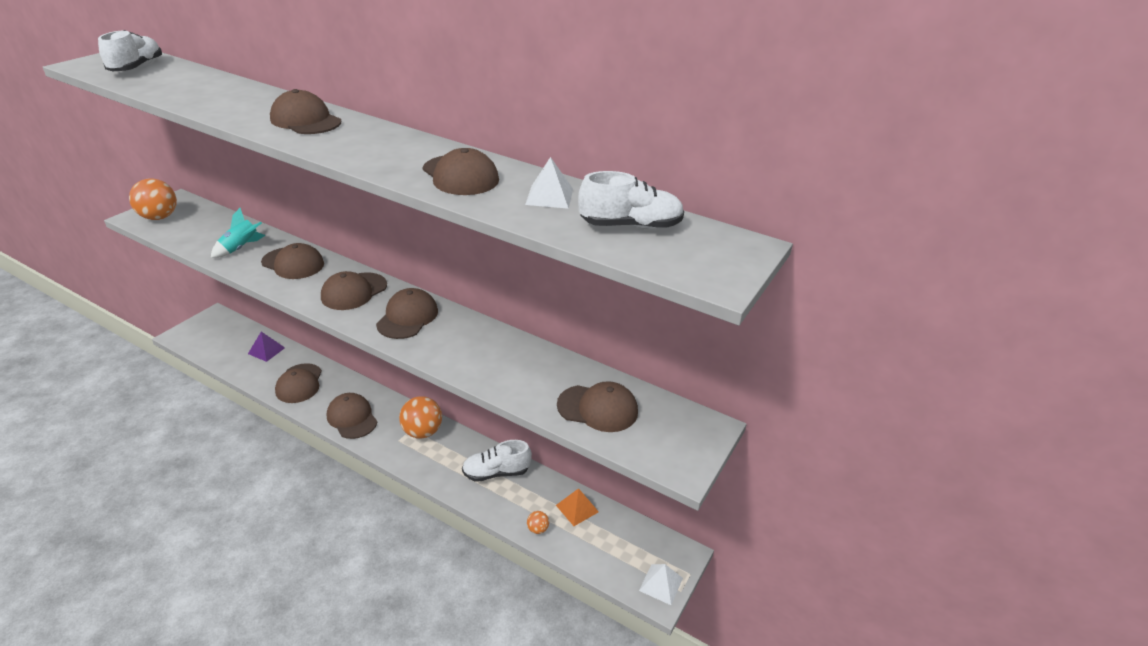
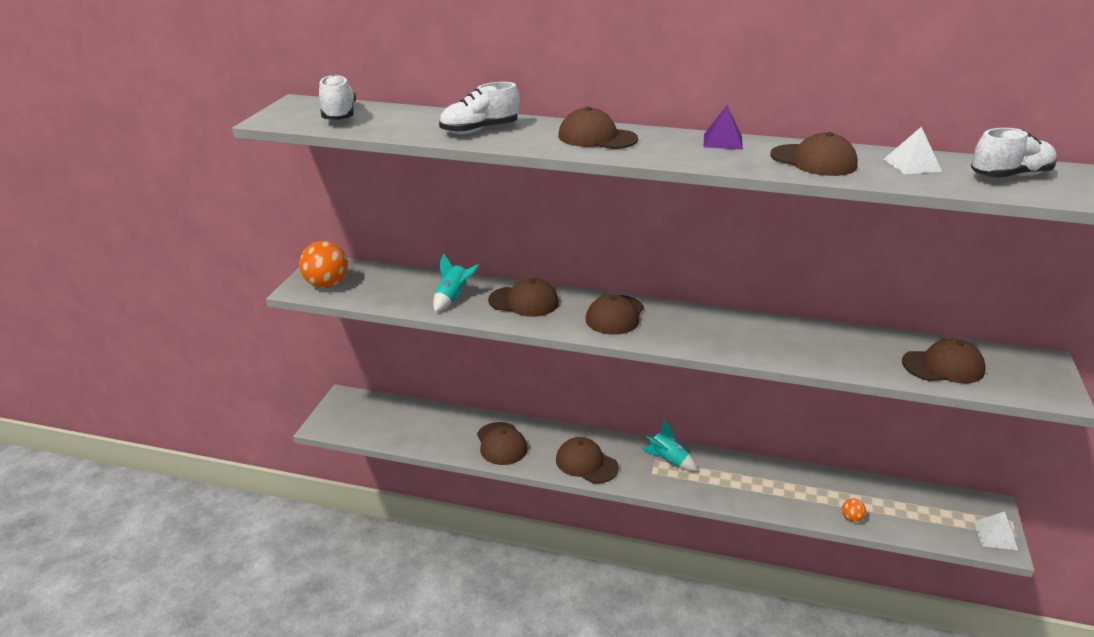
camera: 15 degrees left, 5 degrees down
purple pyramid [248,332,285,362] -> purple pyramid moved to [704,105,743,150]
brown cap [376,288,438,339] -> none
orange ball [399,396,442,439] -> turquoise rocket [641,419,697,471]
white shoe [462,440,532,482] -> white shoe moved to [439,82,520,134]
orange pyramid [556,488,599,526] -> none

